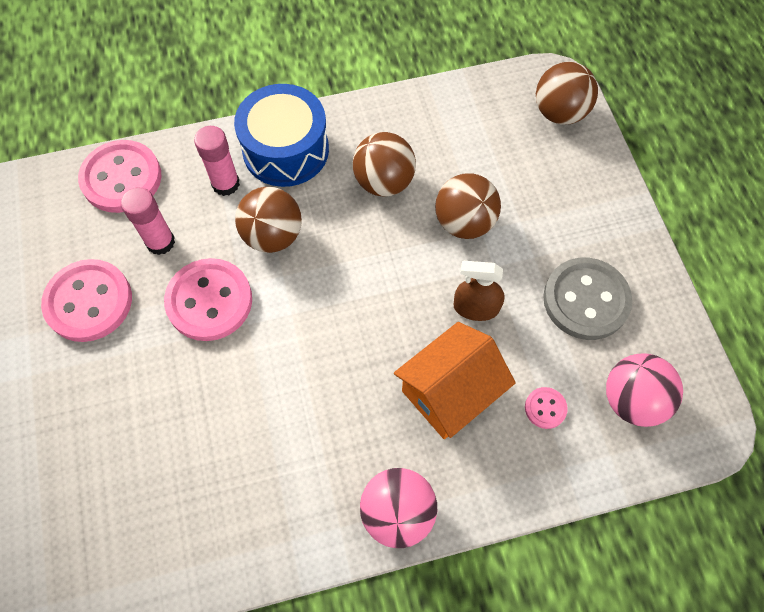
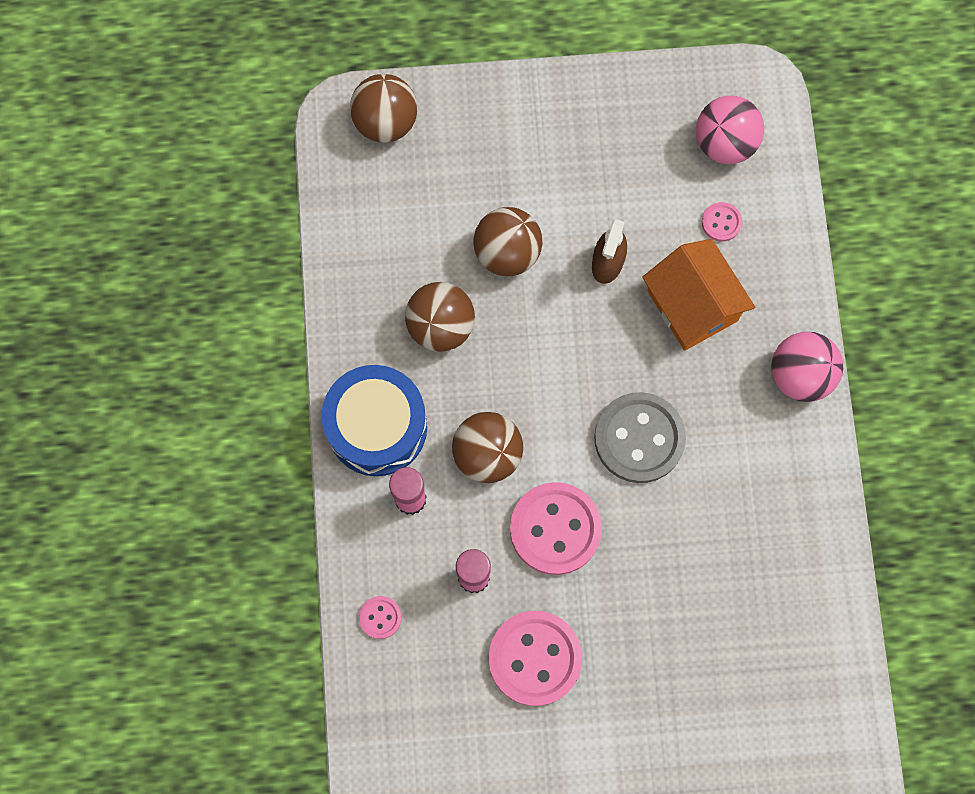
camera: 80 degrees left, 10 degrees up
pink button [78,140,161,213] -> pink button [359,596,402,639], size x0.46
grey button [543,258,632,340] -> grey button moved to [594,392,686,483]

